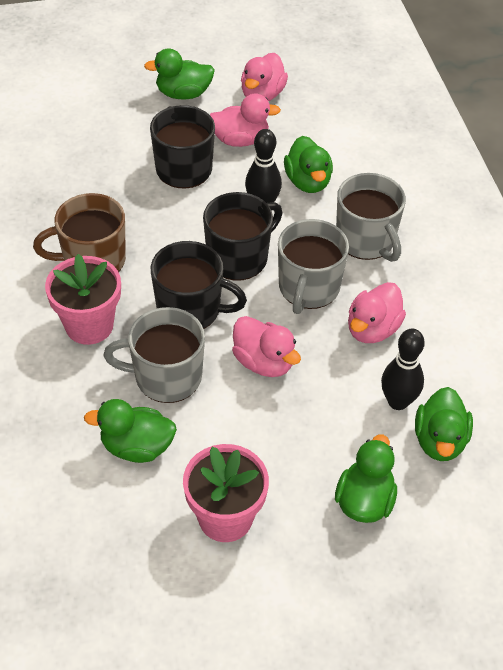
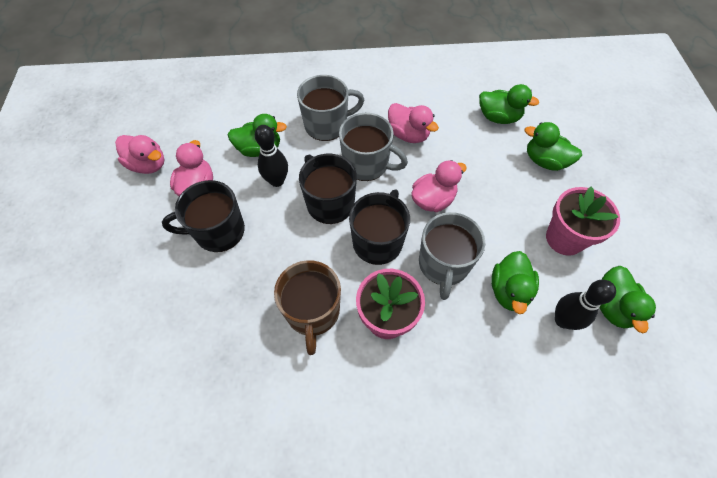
camera: 80 degrees left, 10 degrees up
green duck [144,48,215,99] -> green duck moved to [599,266,656,333]
black bowling pin [381,328,425,410] -> black bowling pin moved to [555,280,616,330]

